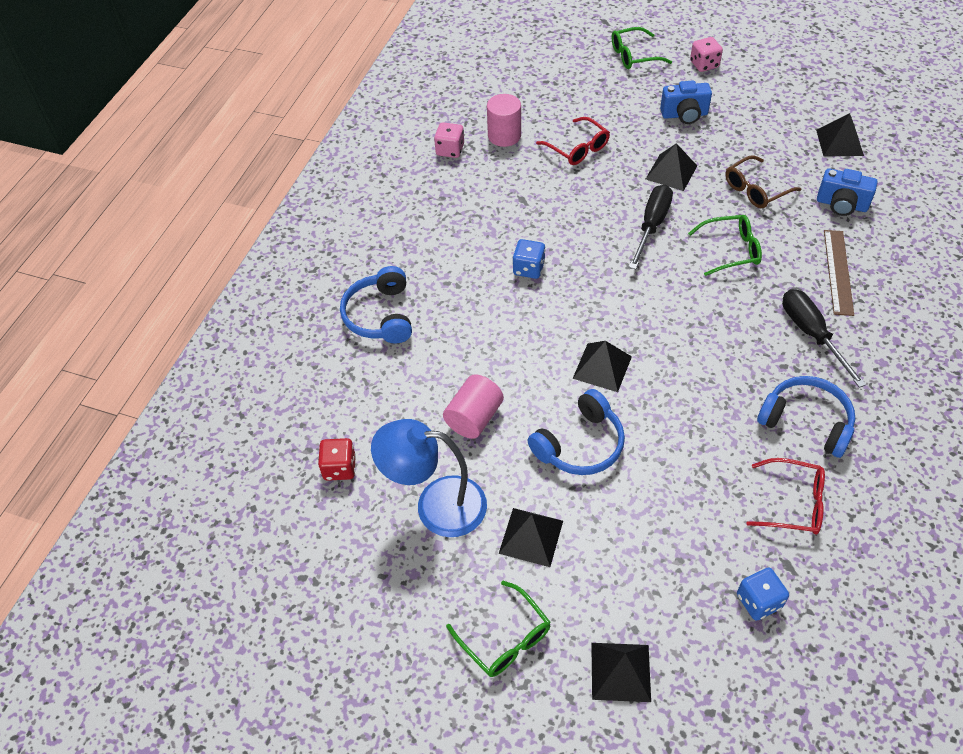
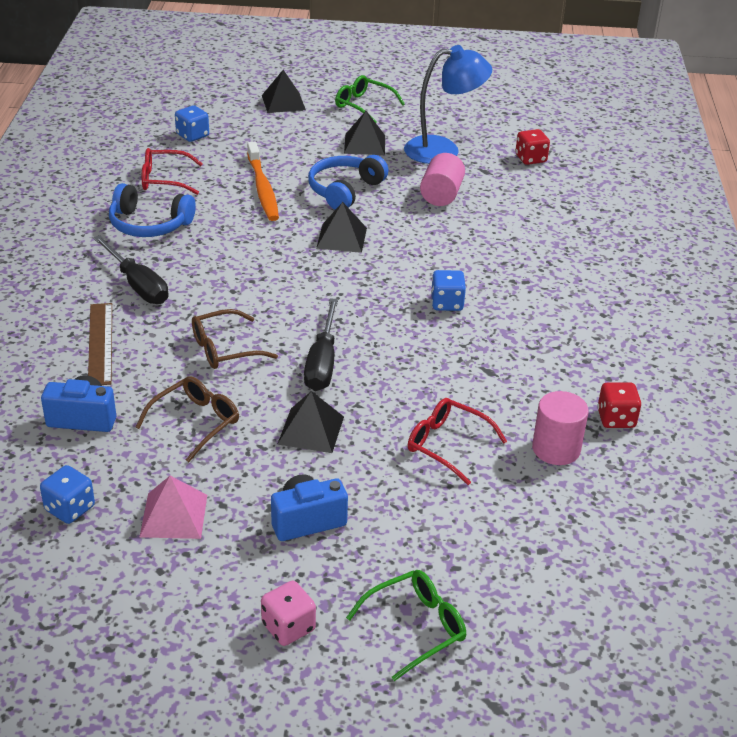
camera: 160 degrees right, 15 degrees down
blue headphones [340,266,412,344] -> none
pink dice [434,122,464,158] -> red dice [597,382,641,428]
green glasses [688,215,762,276] -> brown glasses [192,309,278,369]
black pyramid [816,113,864,157] -> blue dice [40,465,95,524]
none -> pink pyramid [140,476,207,539]
none -> orange toothbrush [247,142,279,221]

